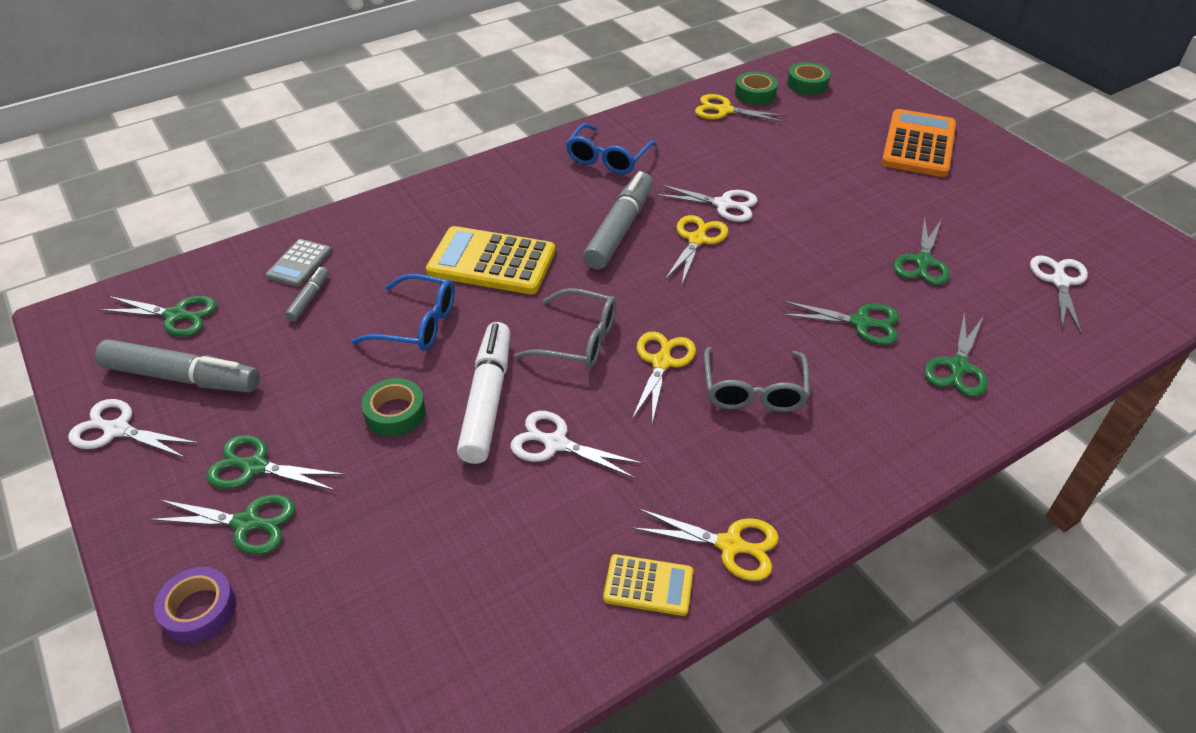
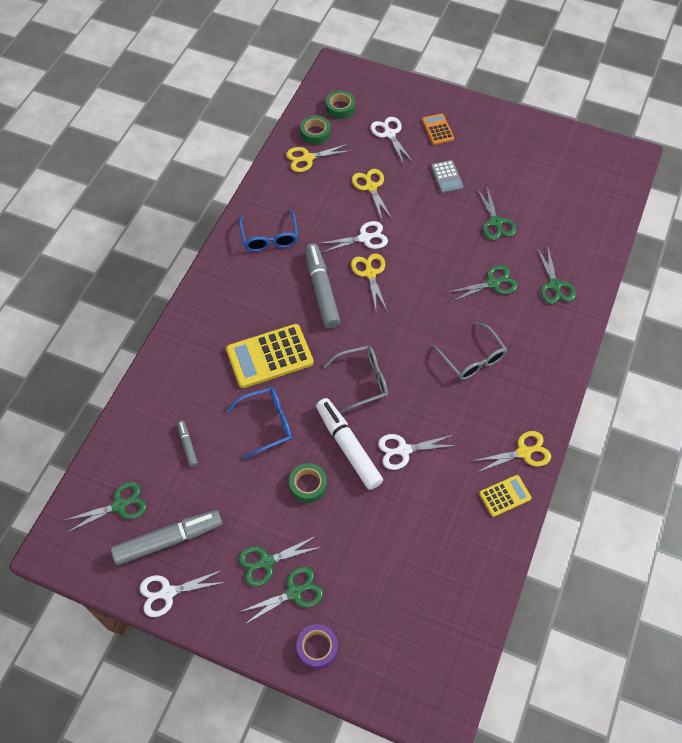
camera: 35 degrees left, 15 degrees up
grey calculator [266,239,332,287] -> grey calculator moved to [431,160,464,193]
yellow scissors [632,331,696,423] -> yellow scissors moved to [352,169,392,220]
orange calculator [881,109,956,177] -> orange calculator [422,114,454,145], size x0.54
white scissors [1030,255,1088,334] -> white scissors moved to [370,117,413,165]

